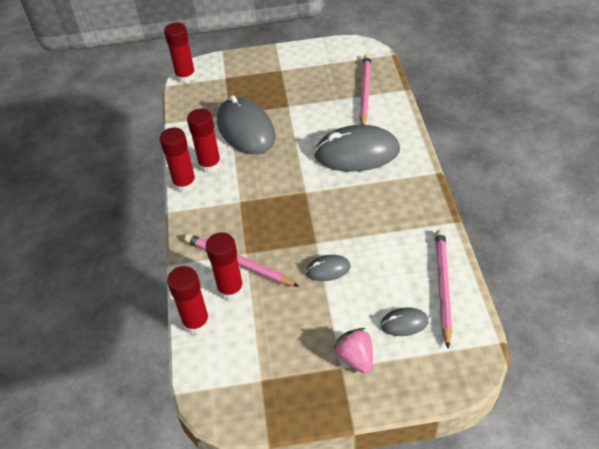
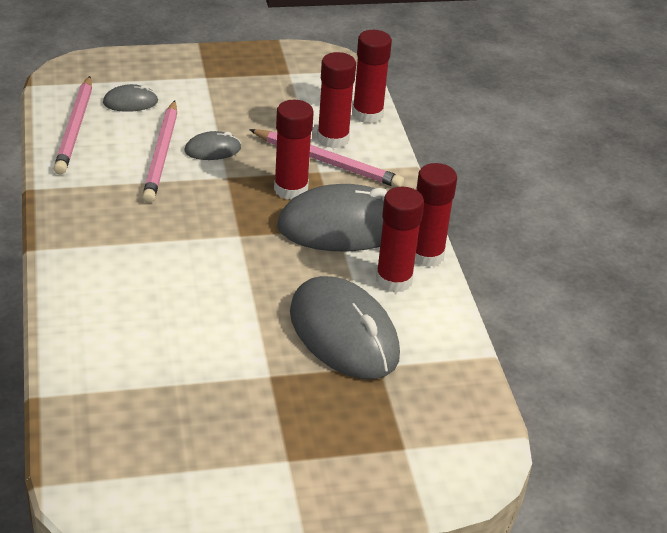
camera: 170 degrees right, 10 degrees down
red glue stick [164,22,196,83] -> red glue stick moved to [274,100,314,200]
grey mouse [314,125,400,172] -> grey mouse moved to [277,184,388,252]
pink strawberry [334,328,373,373] -> none
pink pencil [359,54,371,125] -> pink pencil moved to [142,100,177,203]

